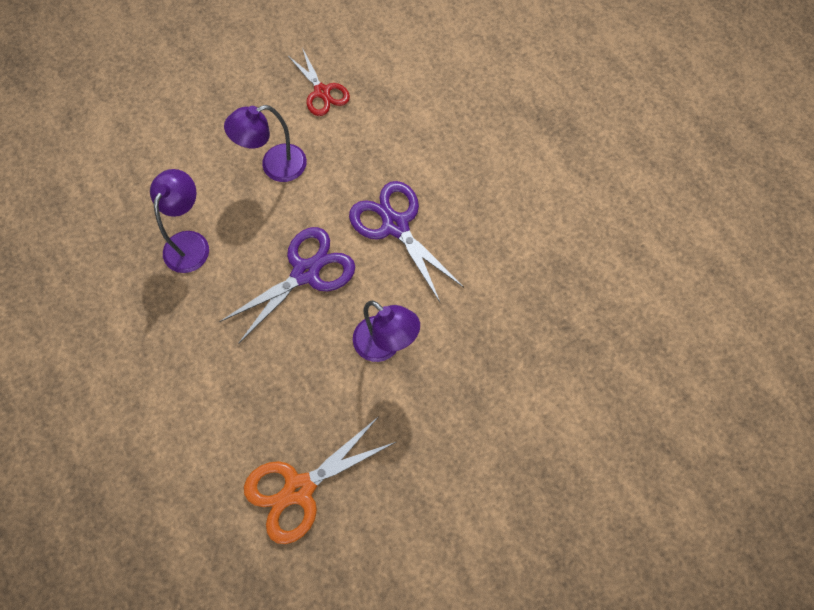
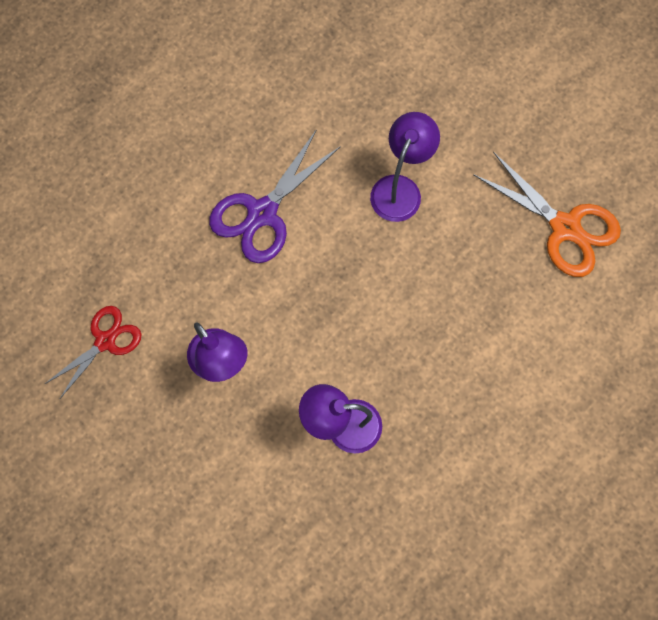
camera: 105 degrees left, 5 degrees up
purple scissors [219,227,355,344] -> none

